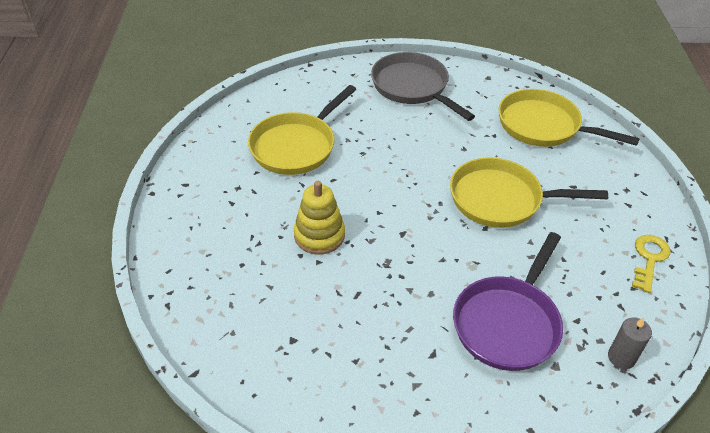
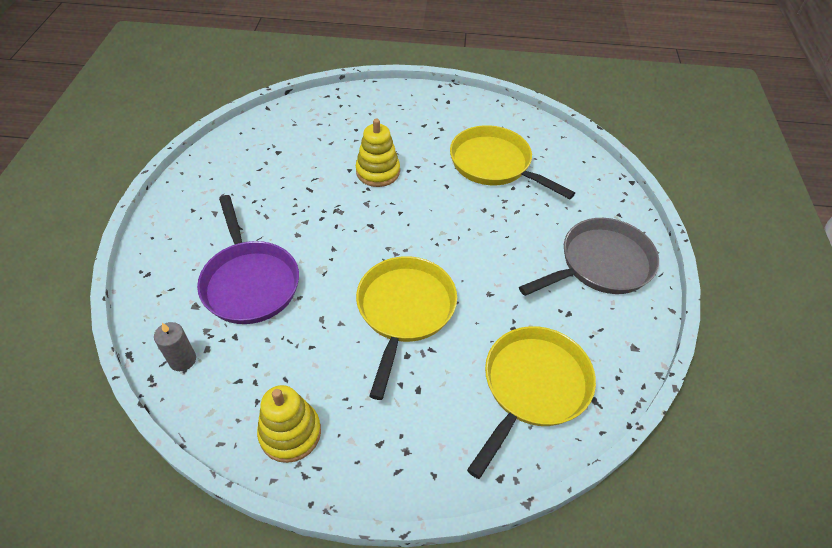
camera: 95 degrees right, 5 degrees up
purple pan [453,232,563,371] -> purple pan turned 150 degrees counterclockwise [197,195,299,324]
yellow key [632,235,671,293] -> yellow stacking toy [257,385,321,463]

